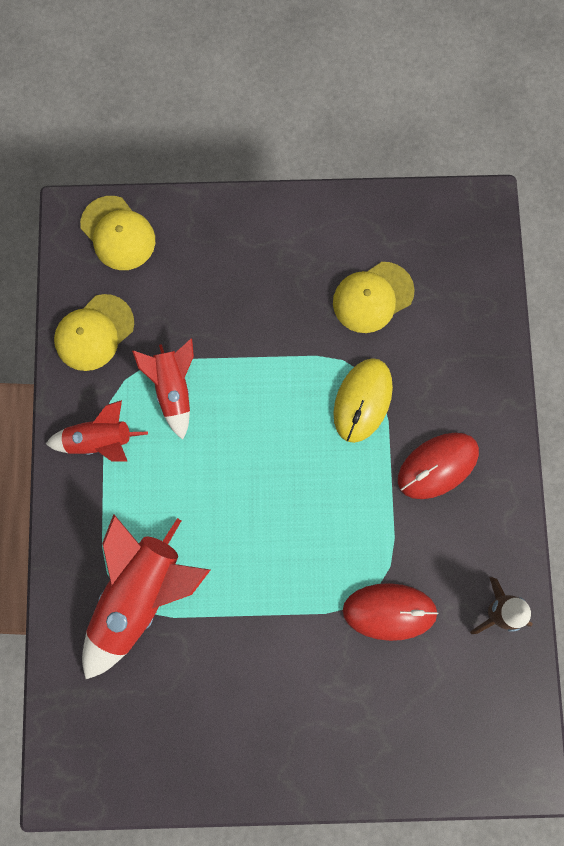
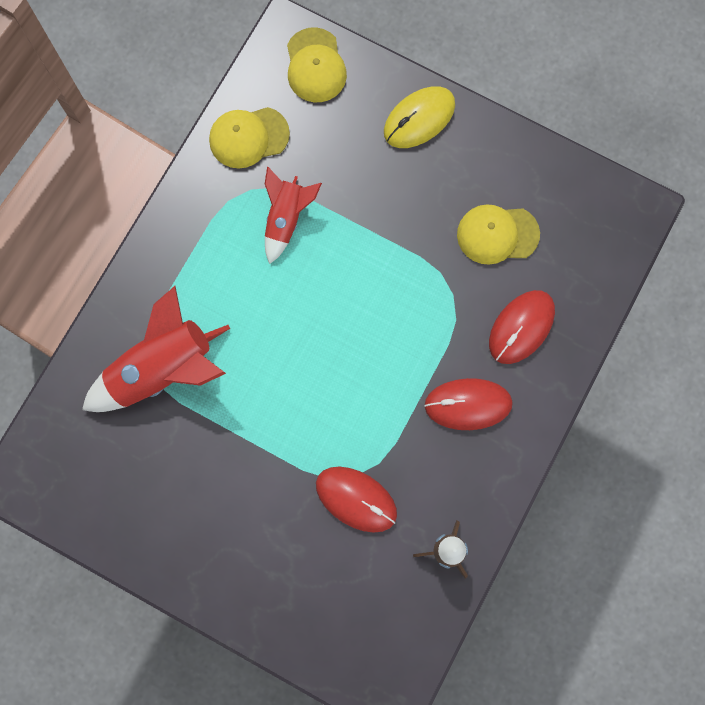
camera: 30 degrees right, 0 degrees up
red rocket [46,400,148,462] -> none
yellow mouse [333,358,393,443] -> yellow mouse moved to [384,86,455,148]
none -> red mouse [489,290,555,364]

